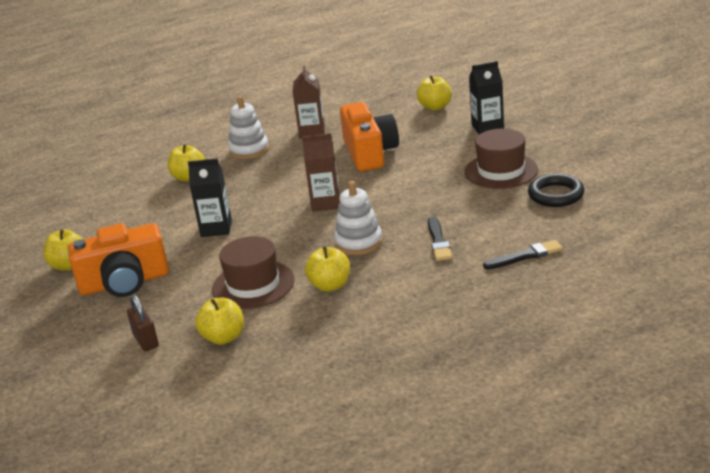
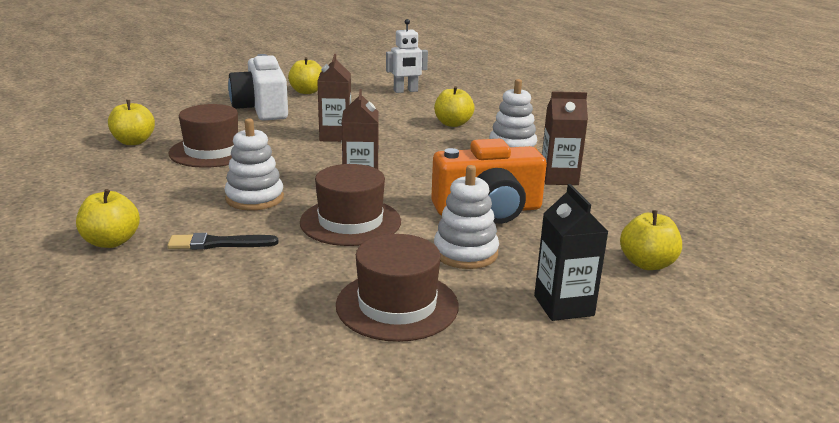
camera: 85 degrees right, 5 degrees down
orange camera [68,223,169,297] -> white camera [228,54,288,121]
brown padlock [127,295,159,351] -> none
black carton [188,158,232,237] -> brown carton [317,54,351,142]
yellow apple [305,246,350,292] -> yellow apple moved to [76,189,140,248]
black brush [483,240,563,269] -> none
black ring [528,174,584,207] -> none
none -> brown hat [300,164,401,246]
none -> white robot [386,19,428,93]
none -> white stacking toy [434,165,499,269]

